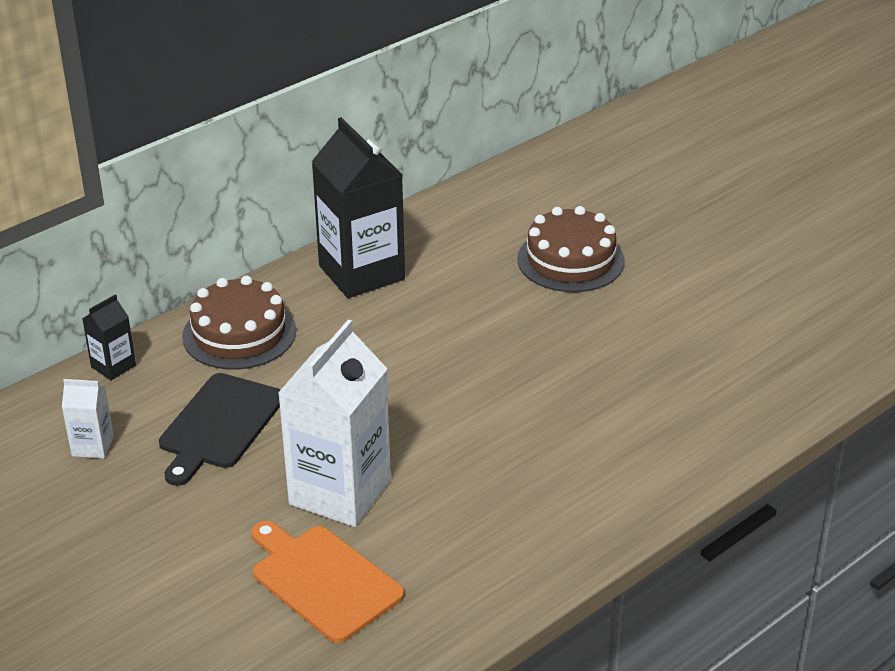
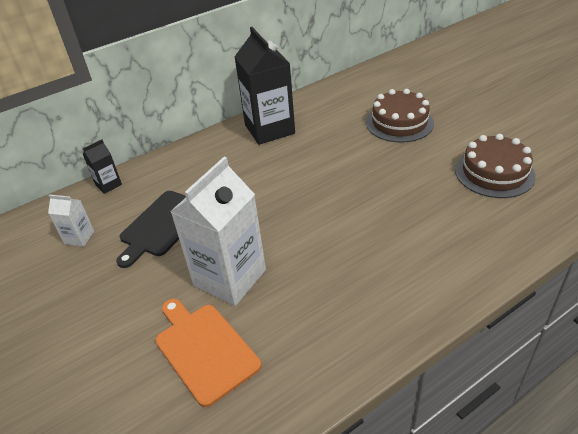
camera: 10 degrees right, 5 degrees up
brown cake [182,276,296,370] -> brown cake moved to [455,134,536,198]

